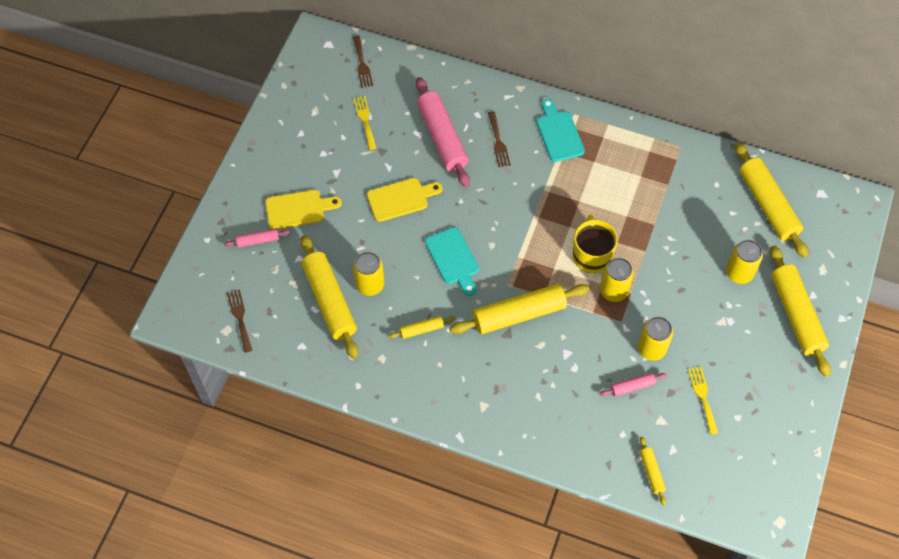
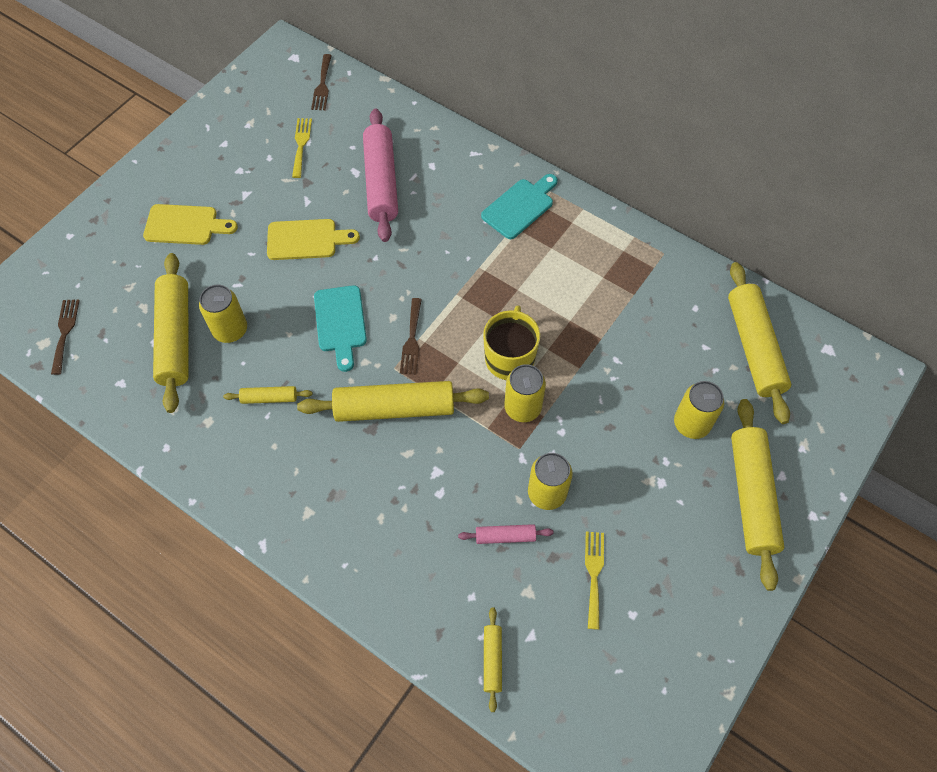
camera: 15 degrees right, 0 degrees up
pink rolling pin [224,228,290,248] -> none
brown fork [488,111,511,167] -> brown fork moved to [400,298,422,375]
turquoise cutting board [537,99,585,162] -> turquoise cutting board turned 45 degrees clockwise [481,174,558,239]

